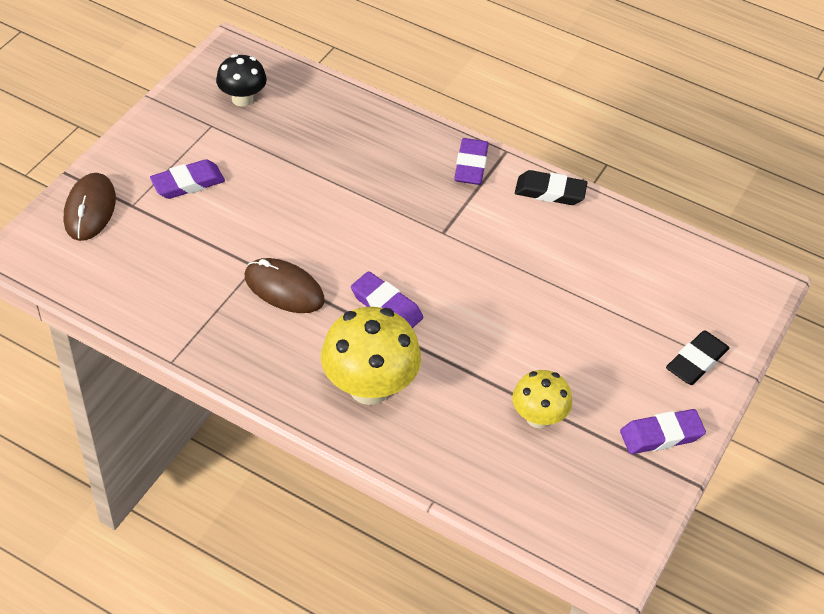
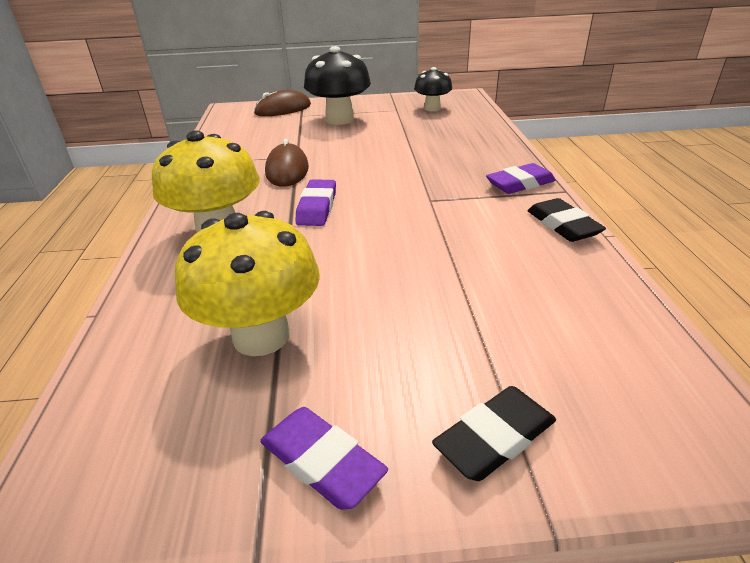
camera: 60 degrees right, 15 degrees down
purple eraser [150,159,225,199] -> black mushroom [304,46,371,125]
yellow mushroom [512,370,572,428] -> yellow mushroom [175,211,320,356], size x1.67
black eraser [666,330,729,385] -> black eraser turned 45 degrees counterclockwise [432,386,556,481]

